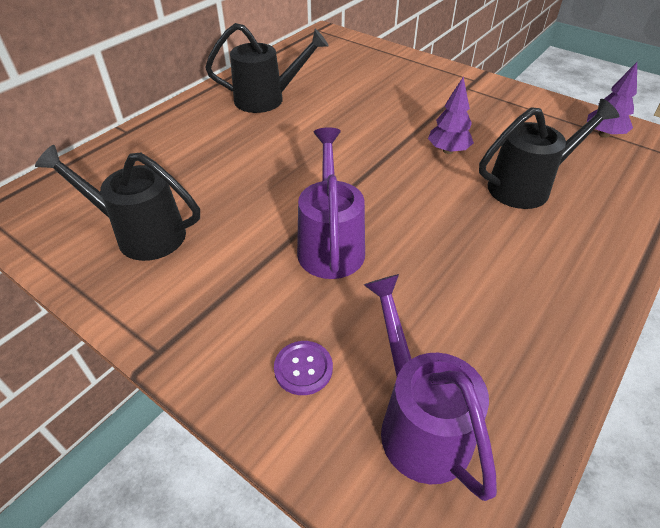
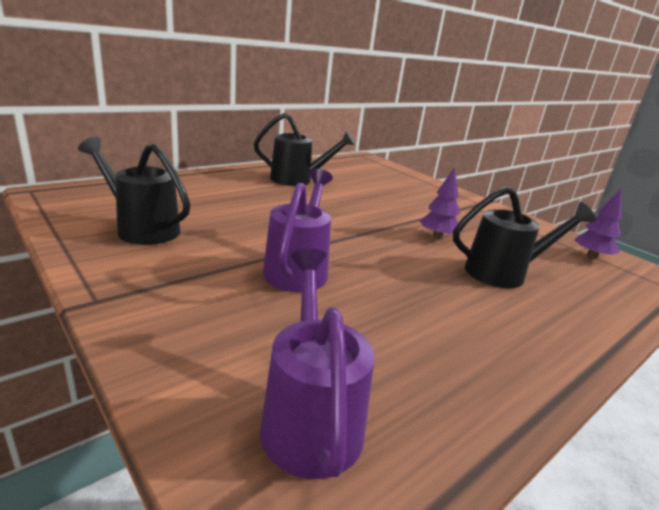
camera: 10 degrees right, 20 degrees down
purple button [274,341,333,395] -> none

